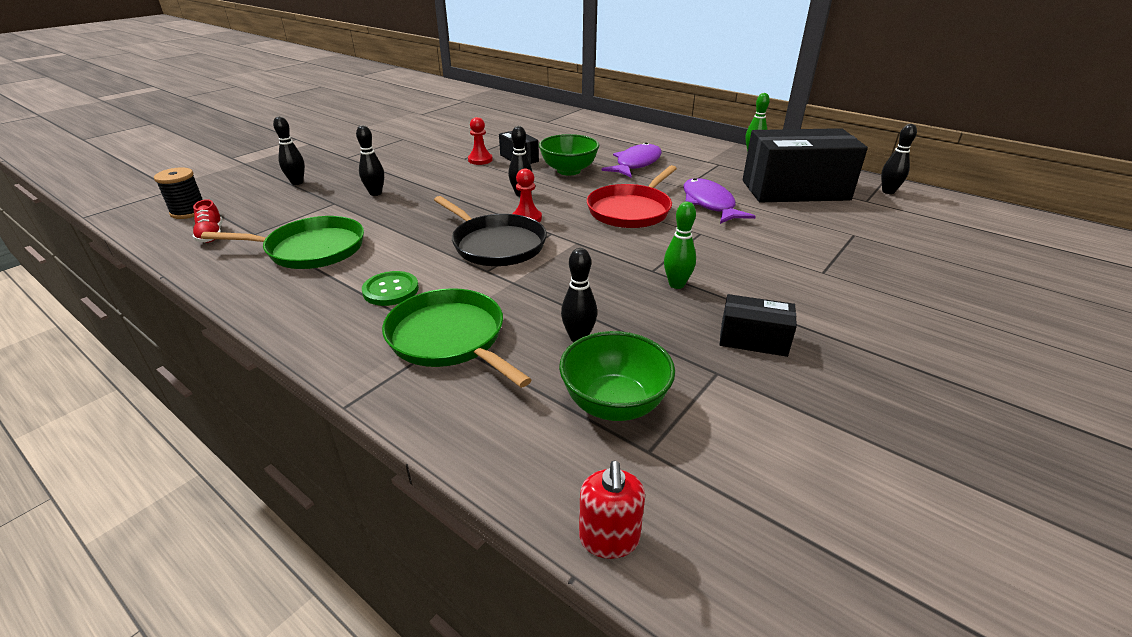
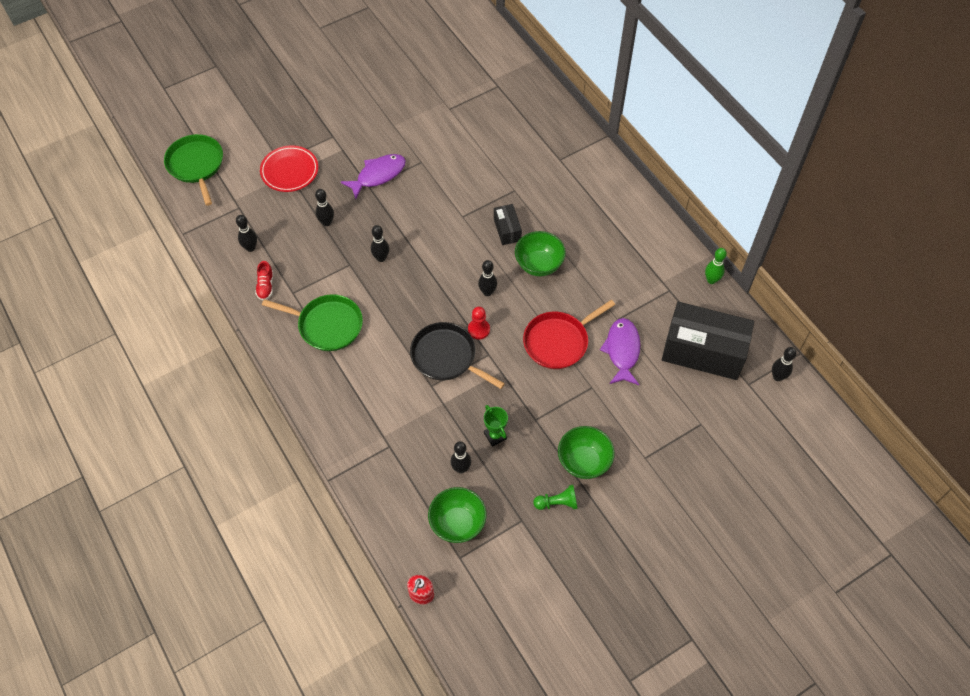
camera: 20 degrees right, 25 degrees up
black spool [154,167,203,219] -> black bowling pin [236,215,257,252]
green button [362,271,419,306] -> none
green pan [382,288,532,388] -> green pan moved to [164,134,223,206]
black pan [434,196,547,266] -> black pan turned 150 degrees clockwise [410,322,505,389]
red pawn [468,117,493,165] -> none
purple fish [601,142,662,177] -> purple fish moved to [341,154,406,199]
green bowling pin [664,202,696,289] -> none
black box [720,294,797,357] -> green pawn [533,485,578,510]
none -> red plate [260,145,318,192]
none -> green trophy [484,405,508,447]
none -> green bowl [558,426,615,479]

